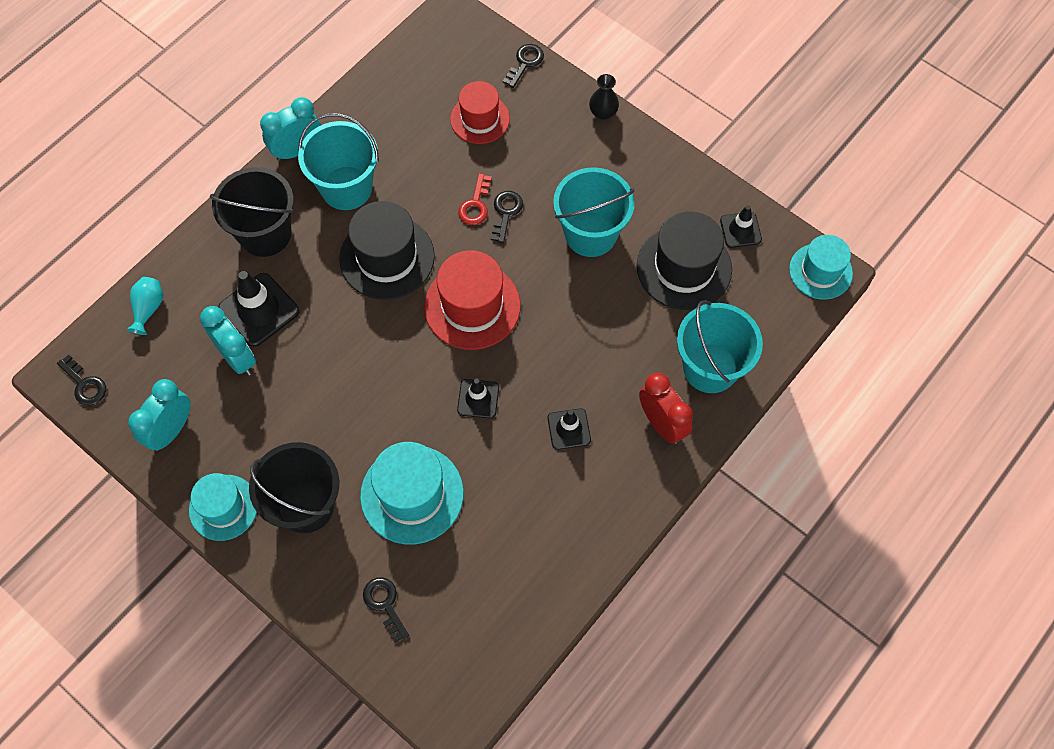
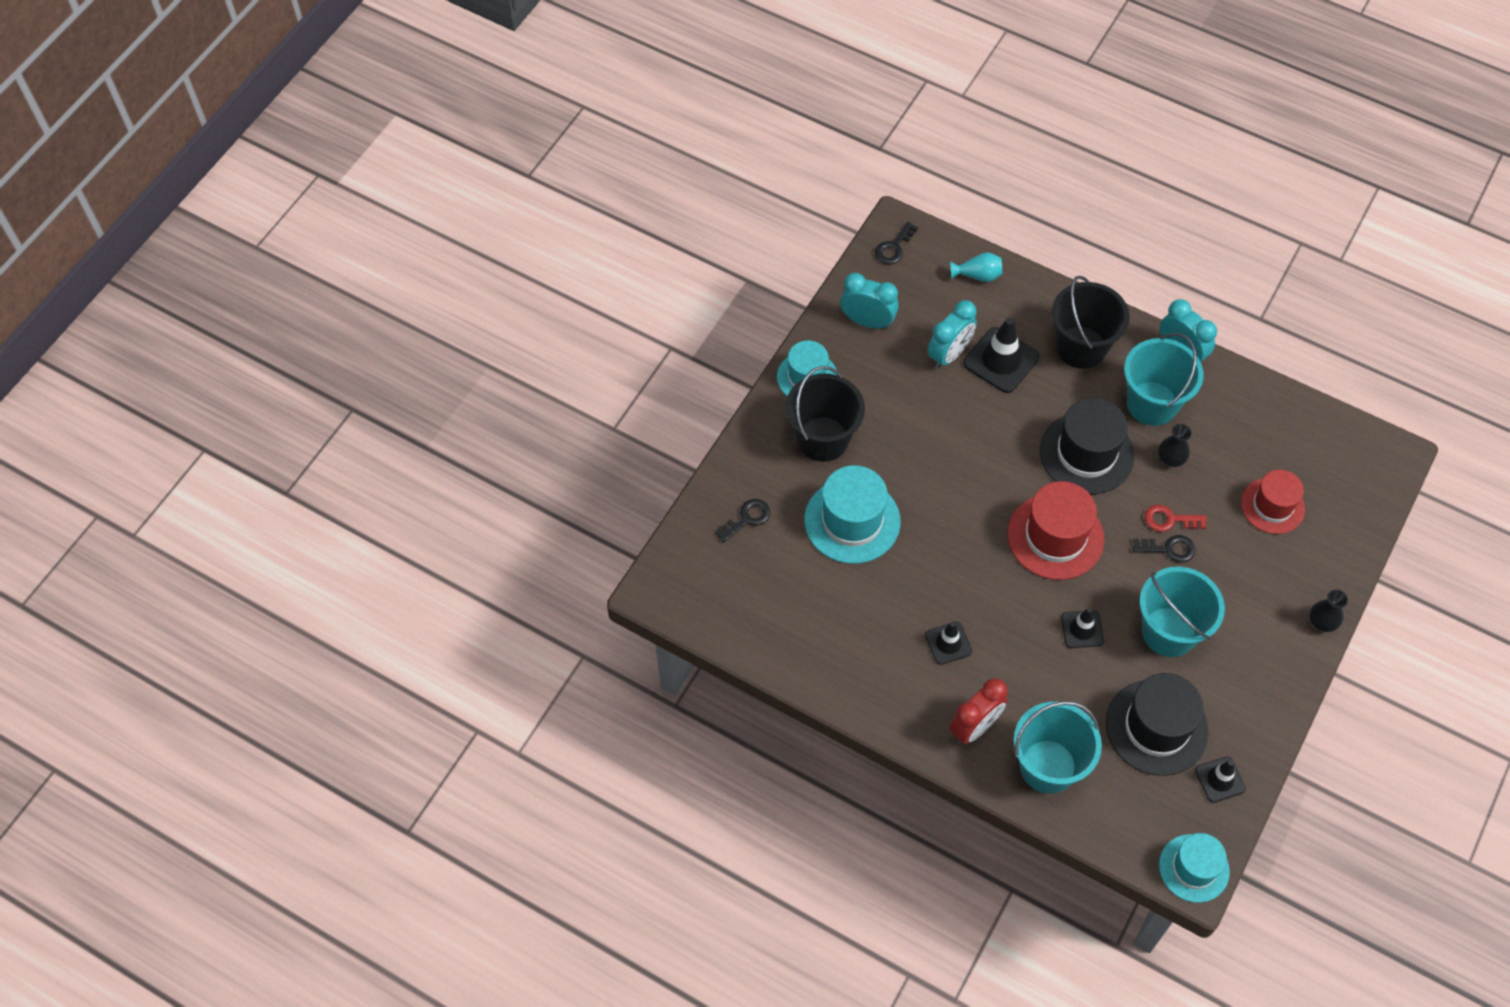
camera: 80 degrees right, 5 degrees down
black traffic cone [457,378,499,418] -> black traffic cone moved to [1061,608,1104,648]
black key [503,44,544,88] -> none
none -> black vase [1158,424,1192,467]

